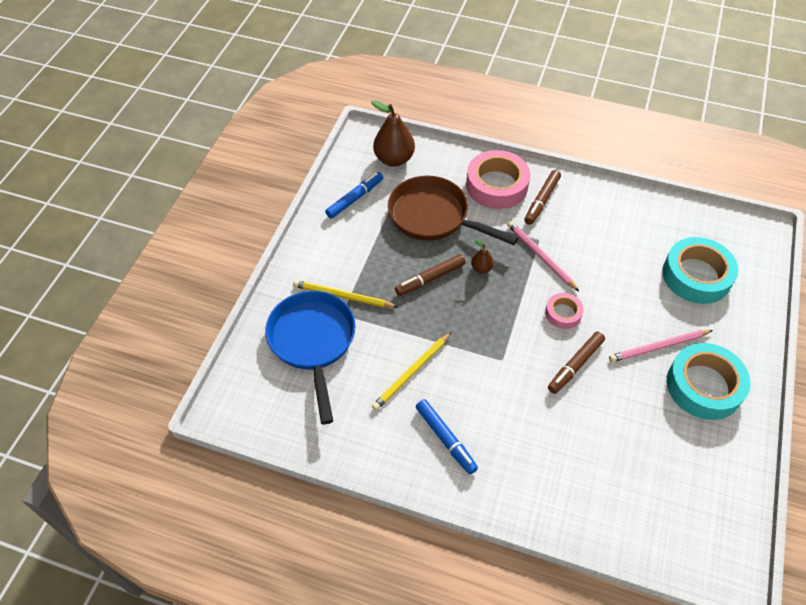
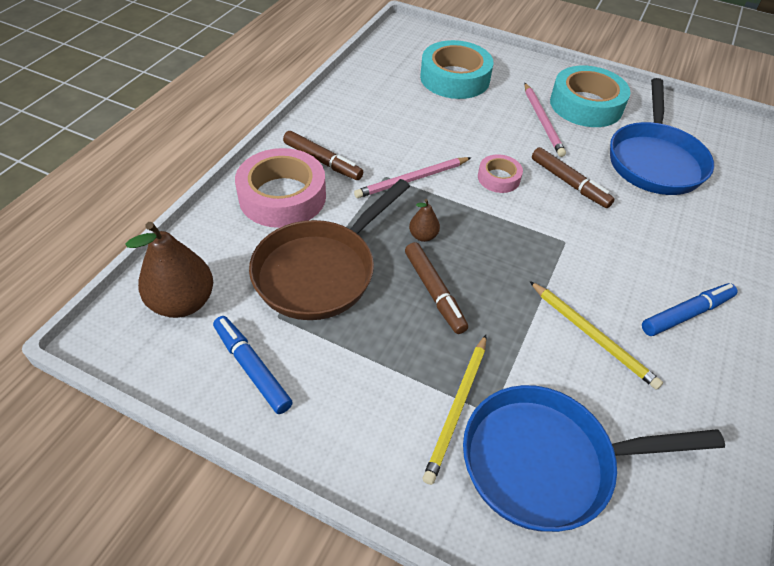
camera: 85 degrees left, 5 degrees down
none -> blue pan [610,78,714,195]

